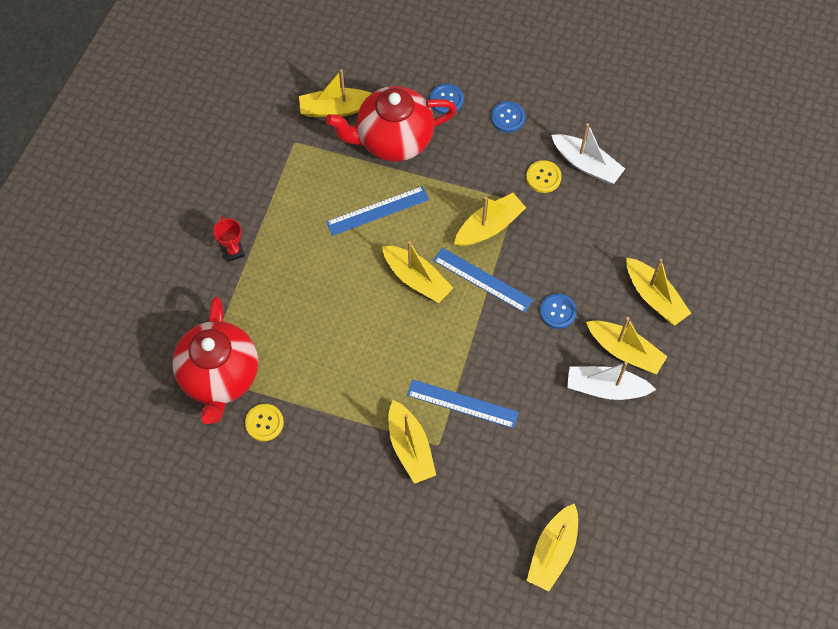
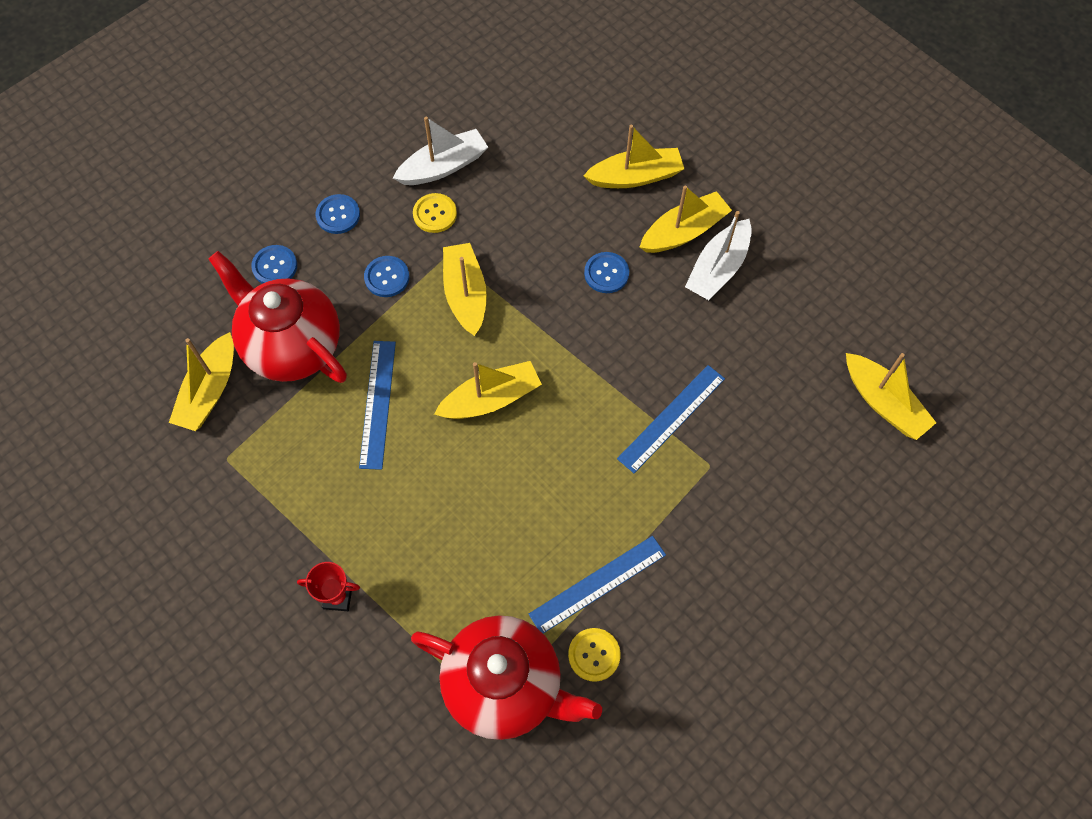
camera: 65 degrees left, 0 degrees up
red teapot [325,86,457,162] -> red teapot turned 120 degrees clockwise [209,251,347,383]
yellow boat [389,400,436,484] -> none
blue ruler [433,248,533,313] -> blue ruler moved to [528,536,666,633]
none -> blue button [364,256,409,297]

